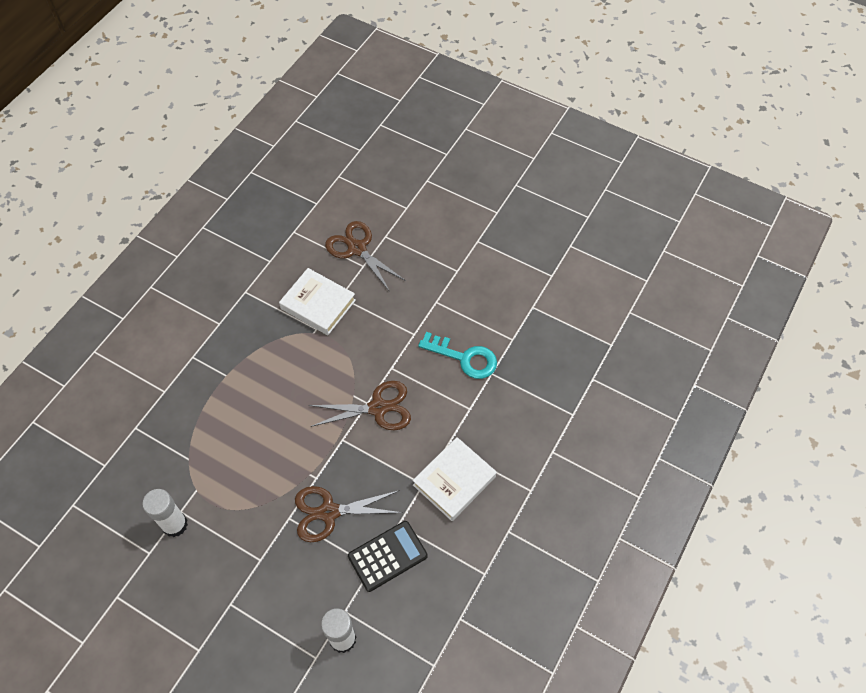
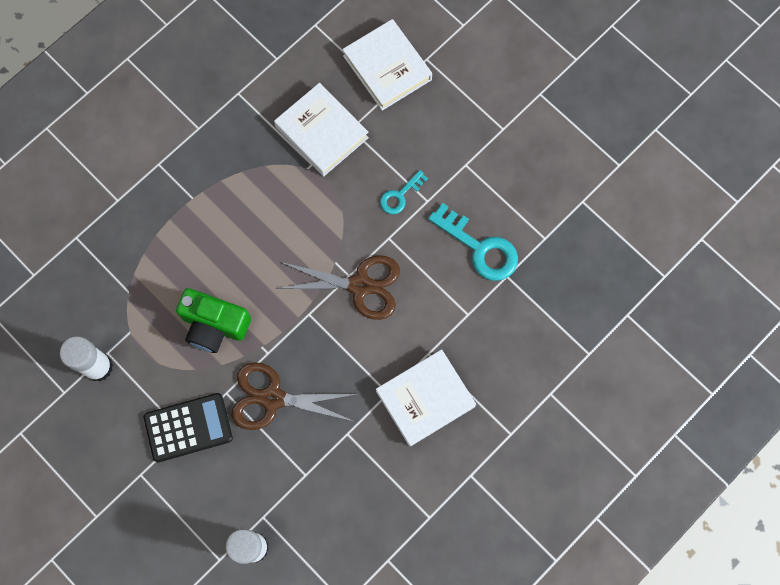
camera: 15 degrees right, 15 degrees up
brown scissors [325,221,406,292] -> white book [342,19,432,111]
black calculator [348,521,428,592] -> black calculator moved to [144,393,233,462]
none -> green camera [176,288,251,353]
none -> turquoise key [380,170,428,214]

